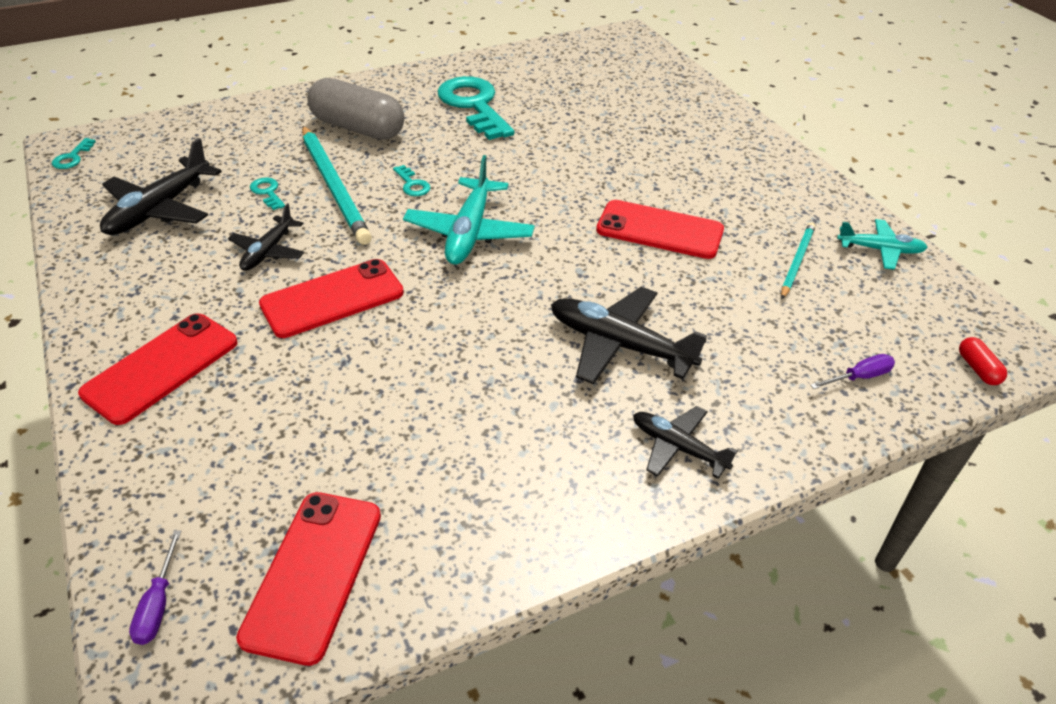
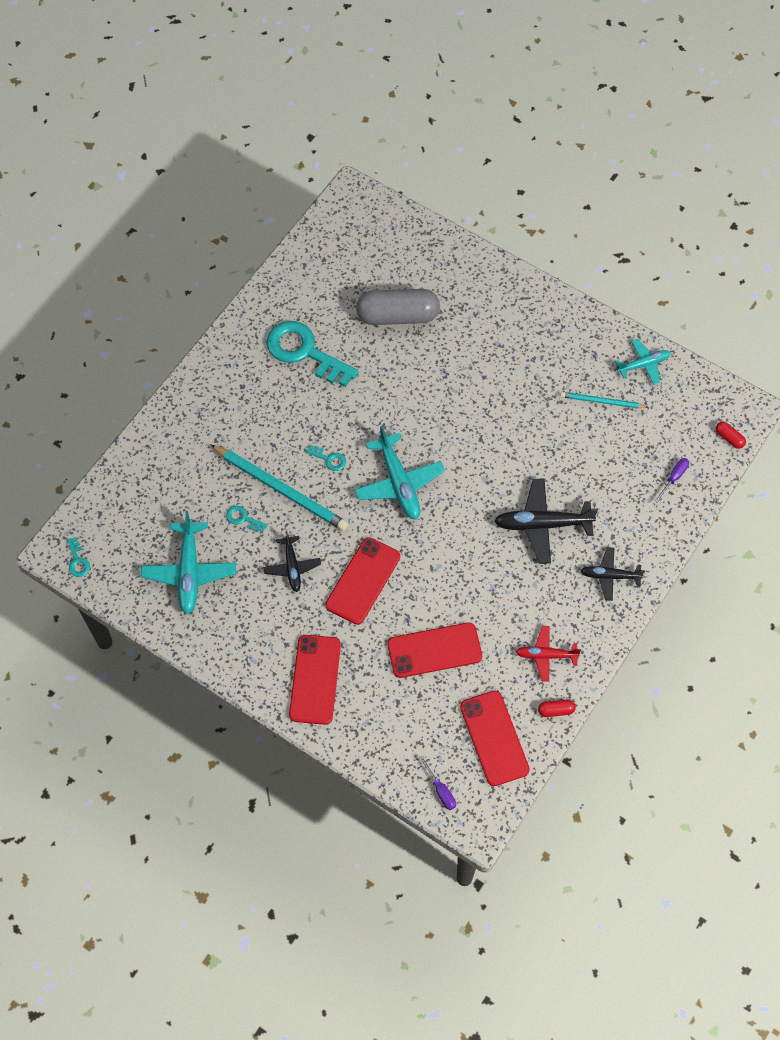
camera: 30 degrees left, 20 degrees up
black plane [100,138,222,235] -> turquoise plane [141,511,236,614]
grey capsule [307,78,404,140] -> grey capsule moved to [356,289,440,325]
red phone [596,200,724,259] -> red phone moved to [387,622,482,678]
turquoise pencil [781,222,816,299] -> turquoise pencil turned 75 degrees counterclockwise [560,392,648,409]
none -> red plane [516,626,581,682]
none -> red capsule [538,699,576,717]

